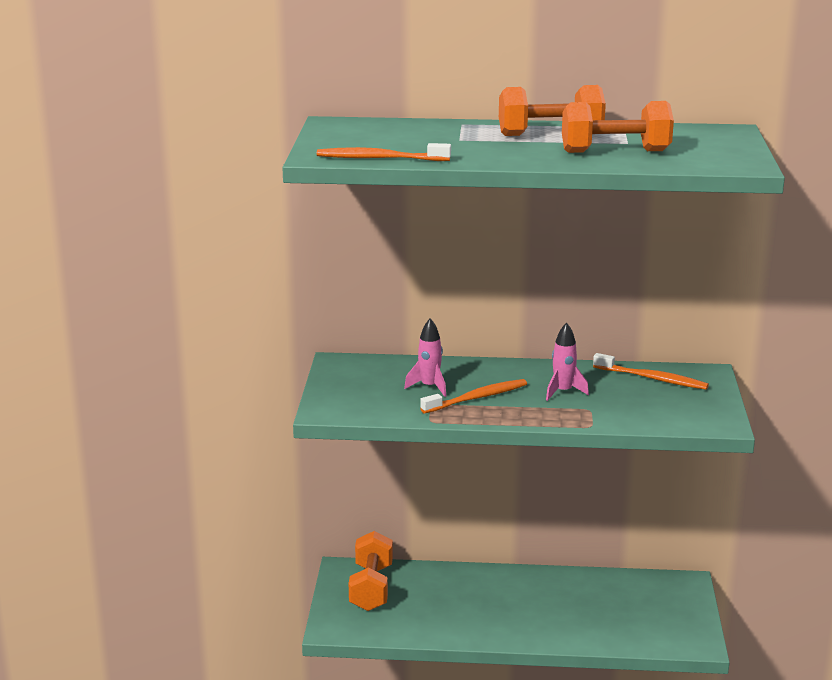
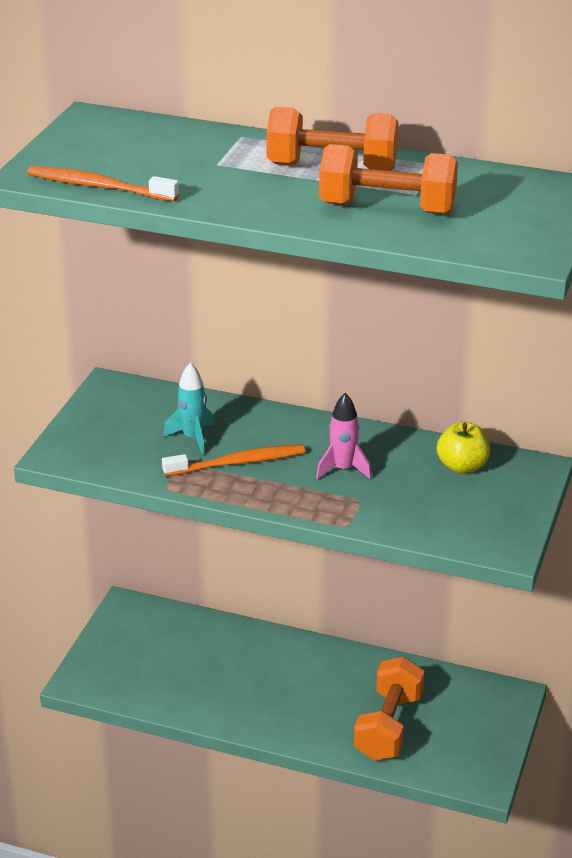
camera: 15 degrees right, 10 degrees up
orange dumbbell [349,531,393,611] -> orange dumbbell moved to [354,657,424,760]
pink rocket [404,318,446,397] -> turquoise rocket [163,363,214,455]
orange toothbrush [593,353,709,390] -> yellow apple [437,422,490,474]

